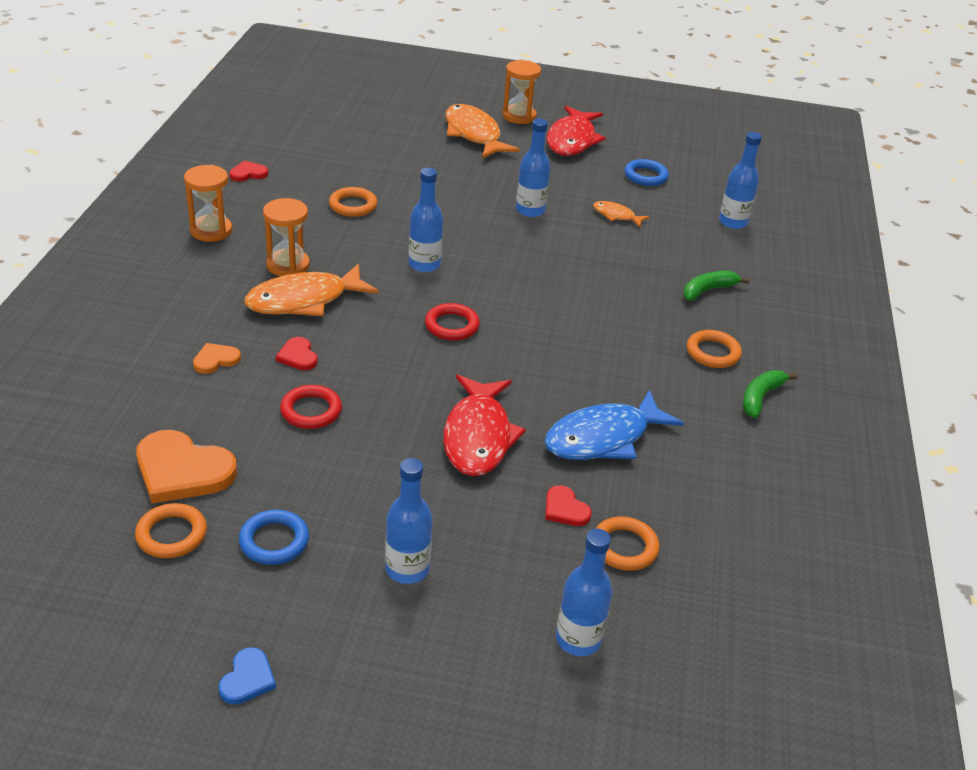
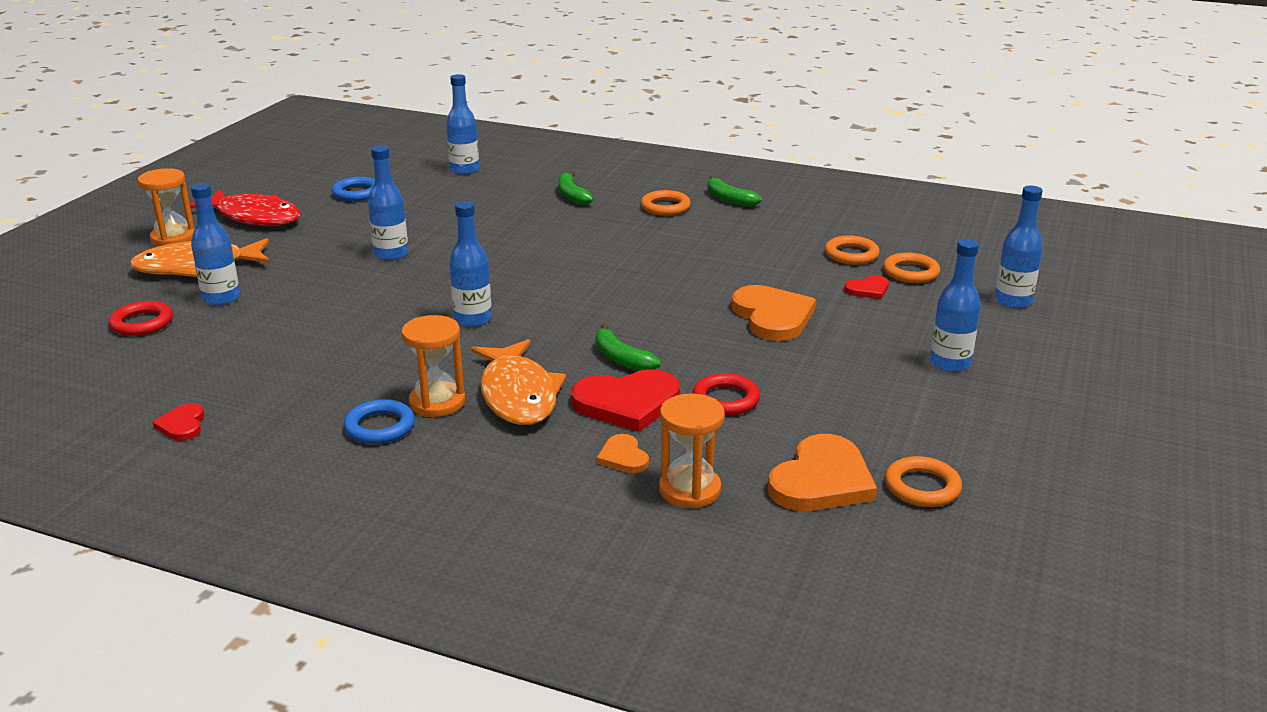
camera: 75 degrees left, 10 degrees down
orange hourglass [184,165,232,242] -> orange hourglass moved to [659,394,725,508]
blue heart [218,647,276,705] -> none
blue ring [239,510,309,565] -> blue ring moved to [344,399,415,444]
red heart [276,337,318,370] -> red heart [571,369,680,432], size x1.97
orange ring [329,187,377,217] -> orange ring moved to [825,236,880,265]
red ring [425,303,480,341] -> red ring moved to [109,301,173,336]
red fish [443,375,526,476] -> orange heart [731,285,816,341]
blue fish [544,390,684,460] -> none
orange fish [593,201,649,227] -> none
none -> blue bottle [191,183,240,305]
none -> green banana [596,324,661,371]

